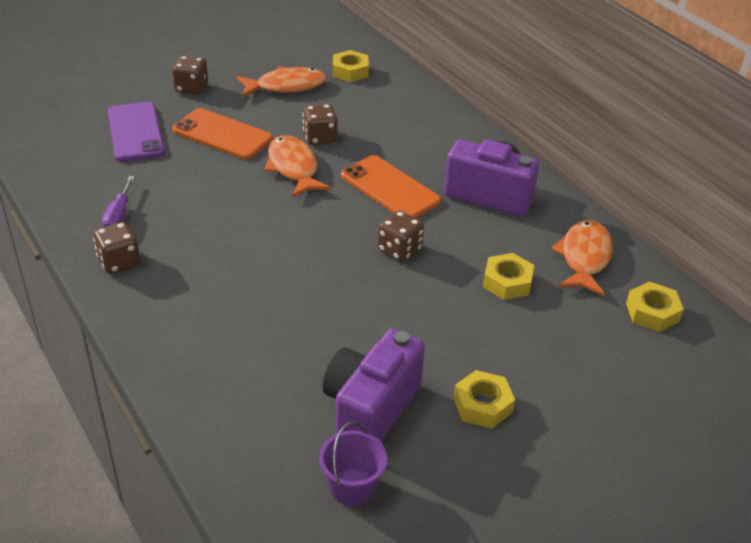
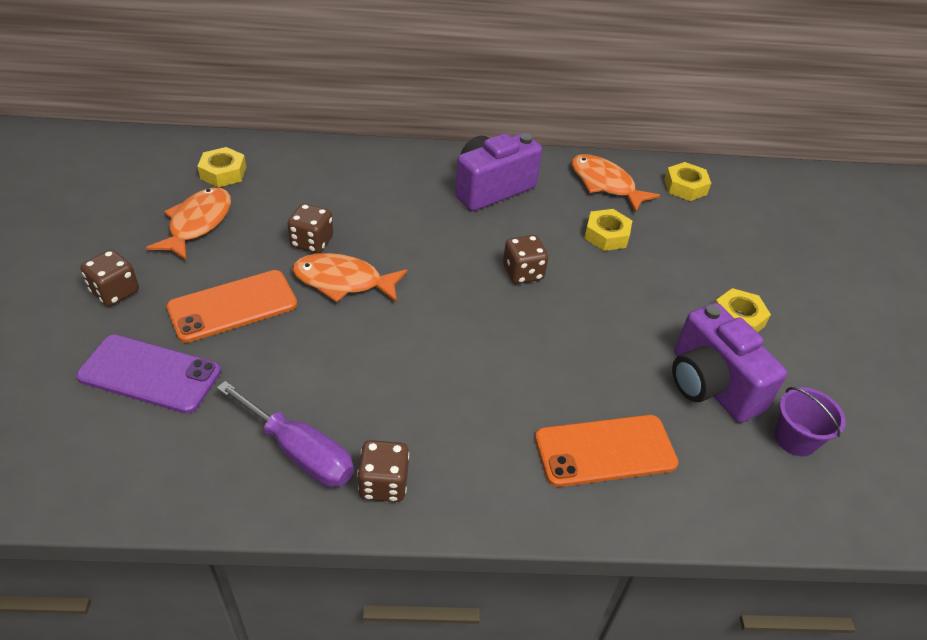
camera: 60 degrees left, 5 degrees up
purple screwdriver [102,176,135,227] -> purple screwdriver [217,381,354,487], size x1.57
orange phone [341,155,441,218] -> orange phone moved to [535,415,679,487]

